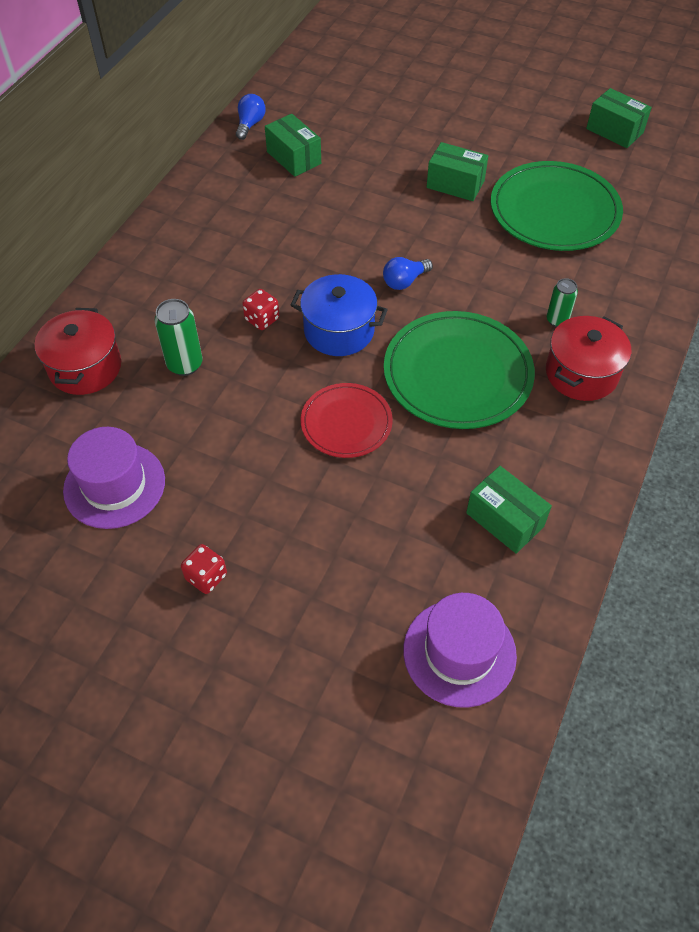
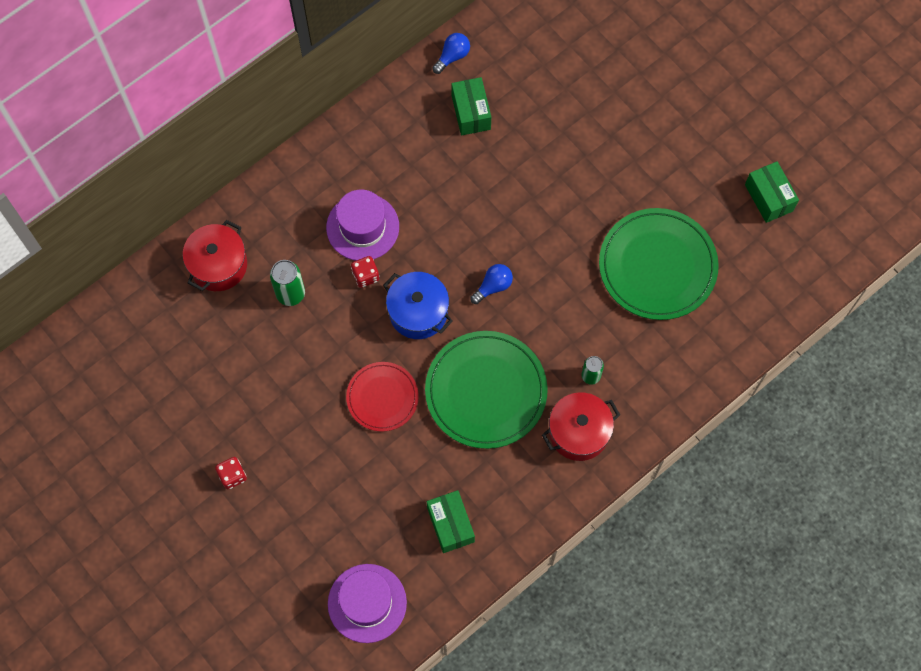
camera: 25 degrees right, 15 degrees up
purple hat [63,427,165,529] -> purple hat moved to [326,190,399,261]
blue light bulb [383,257,433,290] -> blue light bulb turned 150 degrees clockwise [470,264,513,304]
green box [427,142,488,201] -> none

